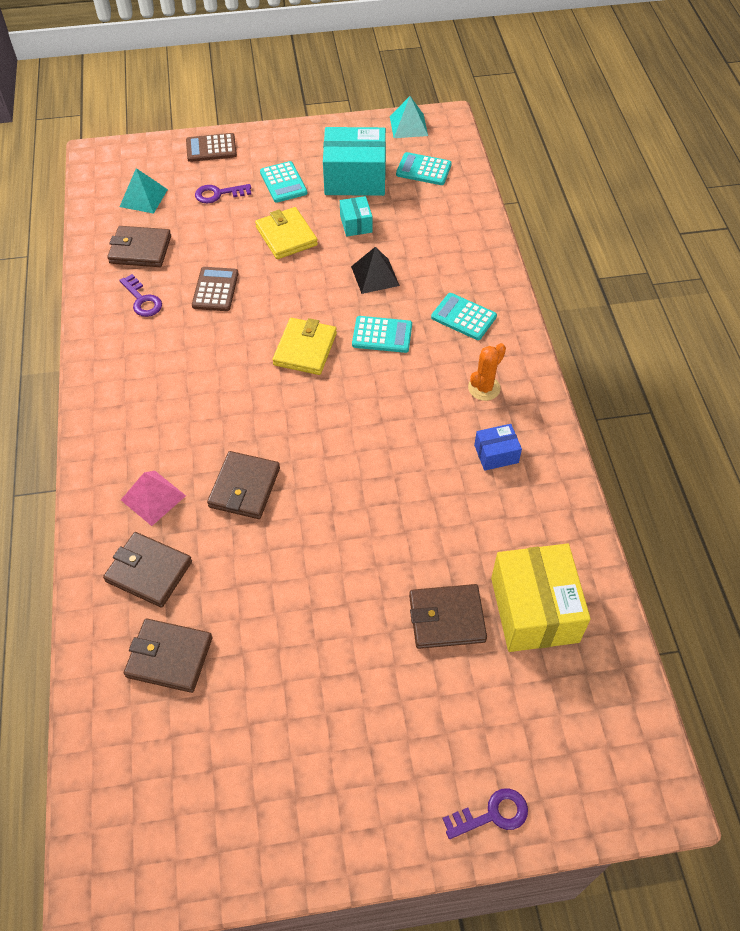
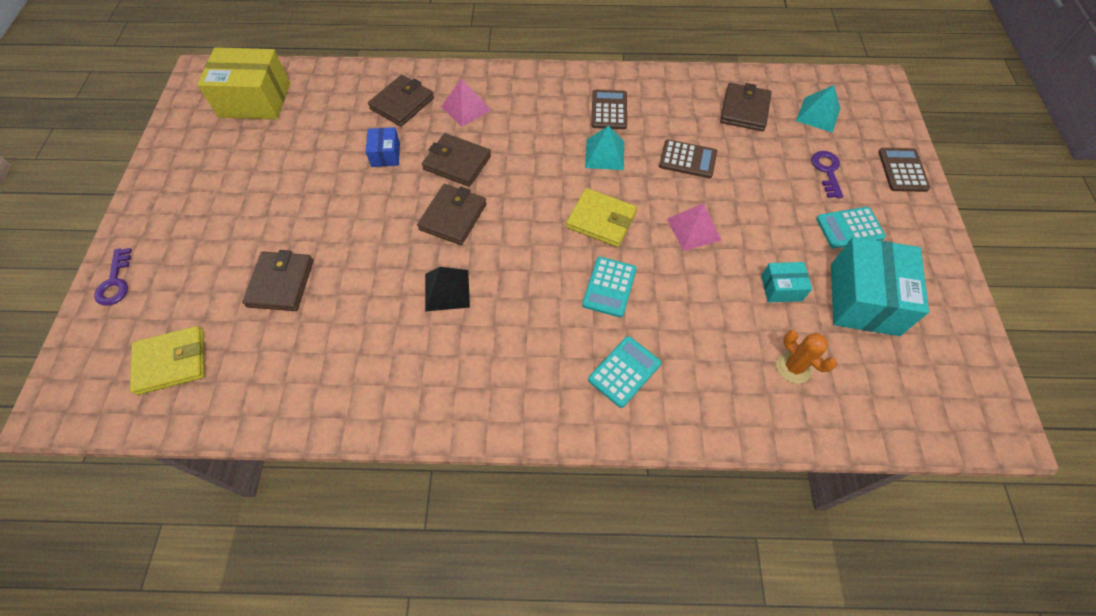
camera: 100 degrees right, 5 degrees up
purple key [119,274,162,317] -> none
brown wallet [124,618,212,693] -> brown wallet moved to [417,184,487,245]
yellow wallet [255,207,318,259] -> yellow wallet moved to [130,326,205,395]
black pyramid [351,247,400,294] -> black pyramid moved to [425,267,470,312]
turquoise pyramid [390,96,428,138] -> turquoise pyramid moved to [585,126,624,170]
turquoise calculator [396,152,452,185] -> none
orange cactus [468,343,506,401] -> orange cactus moved to [776,330,837,383]
blue box [474,424,522,471] -> blue box moved to [366,127,400,167]
yellow box [491,543,591,652] -> yellow box moved to [197,47,290,119]
none -> brown calculator [591,90,627,129]
none -> pink pyramid [667,203,722,251]

